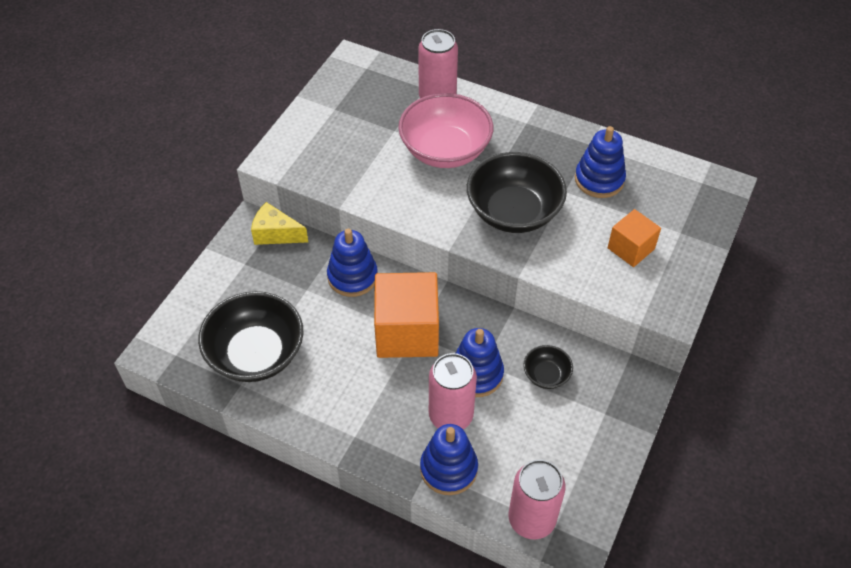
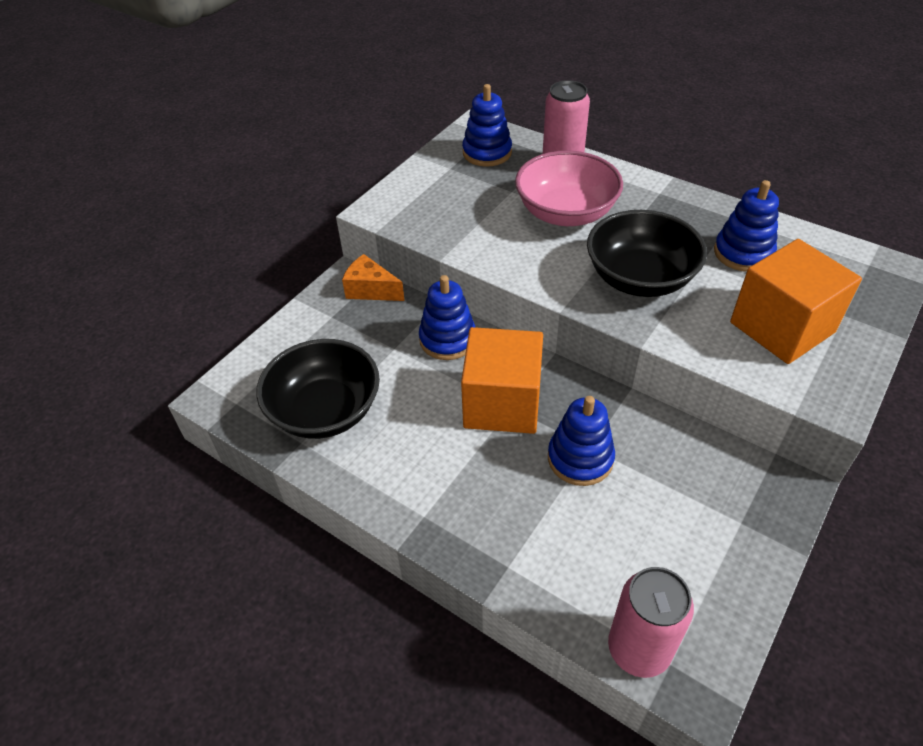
camera: 10 degrees right, 5 degrees down
yellow cheese [251,202,308,245] -> orange cheese [342,254,405,301]
blue stacking toy [420,424,478,495] -> blue stacking toy moved to [462,84,512,167]
pink can [429,353,477,429] -> none
black bowl [523,345,573,389] -> none
orange cube [608,209,661,267] -> orange cube [730,239,862,364], size x1.77

